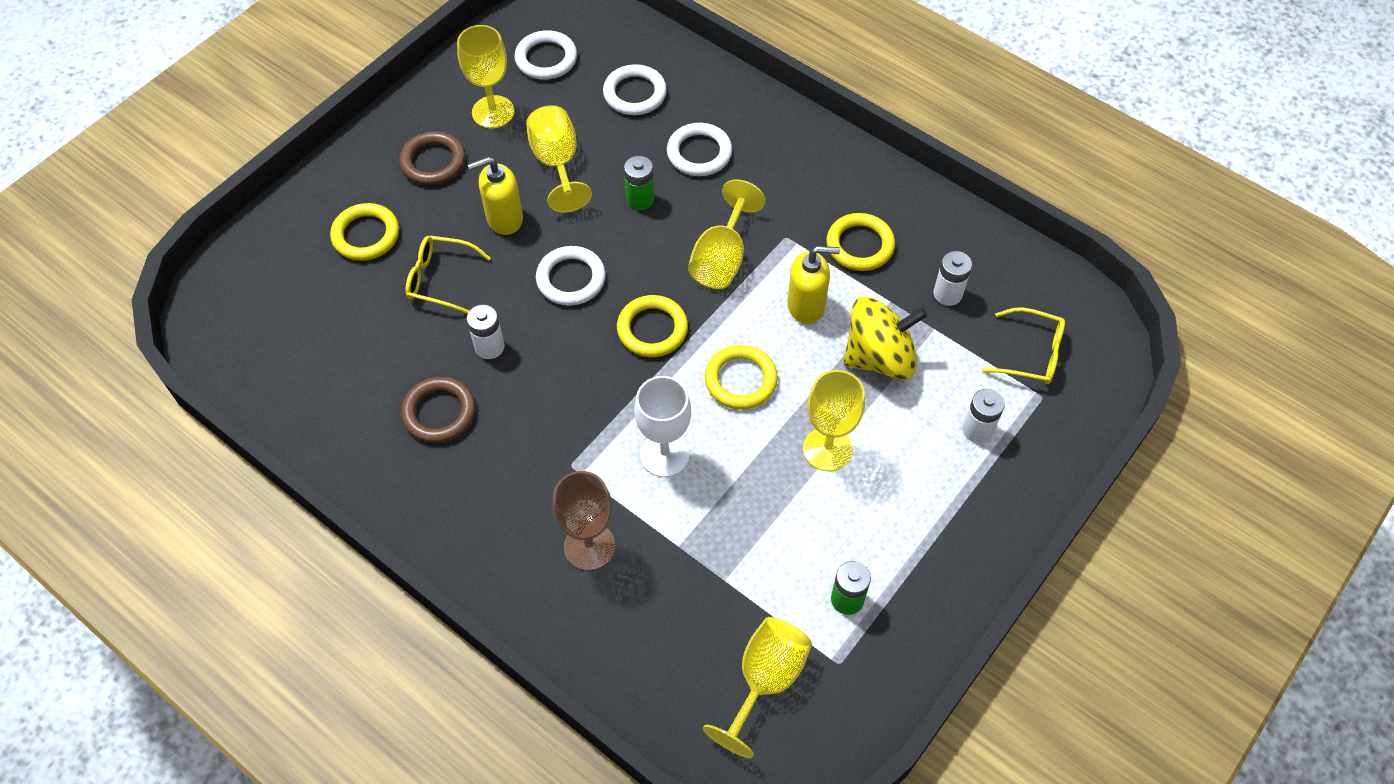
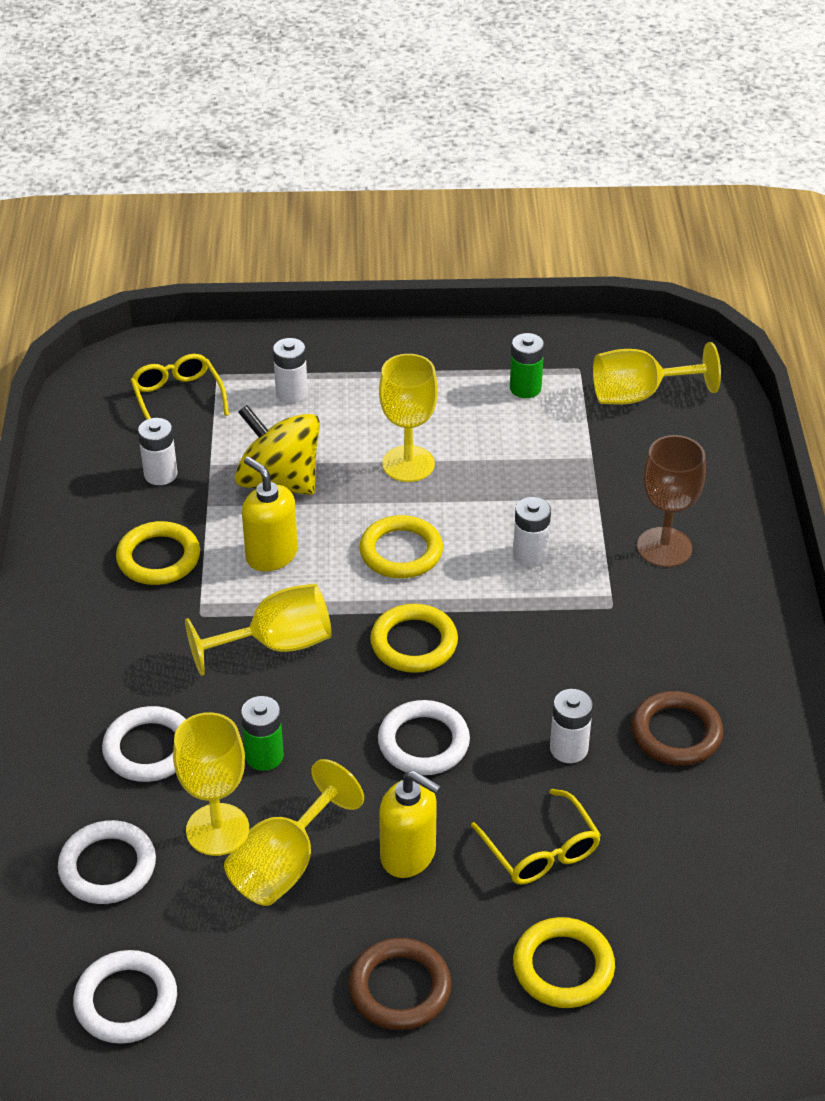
camera: 130 degrees left, 15 degrees down
yellow goblet [457,25,514,128] -> yellow goblet moved to [173,712,249,856]
white goblet [634,376,691,477] -> white battery [513,497,551,567]

